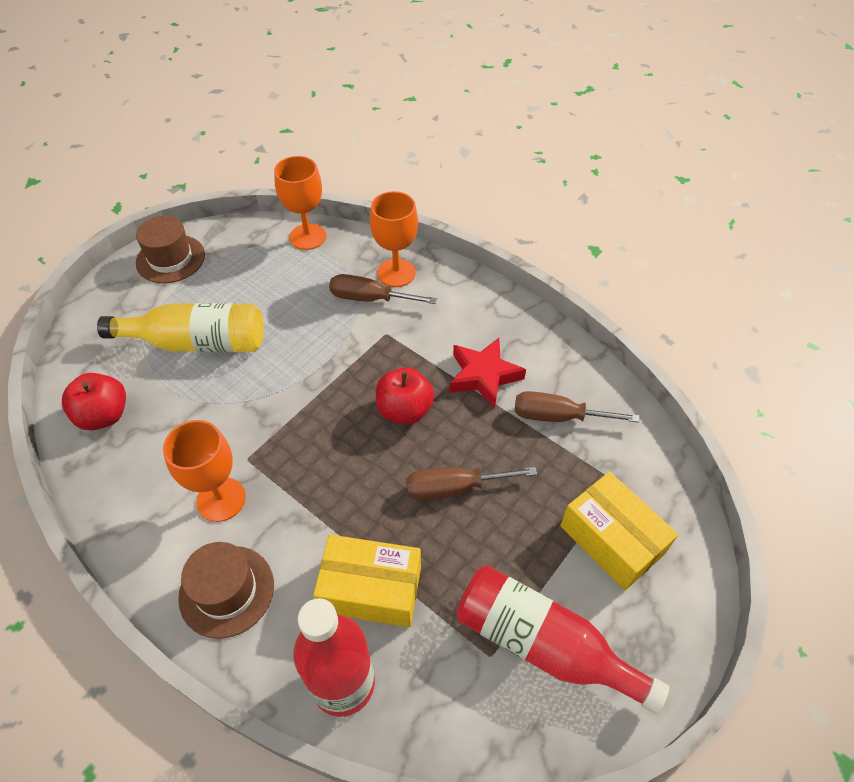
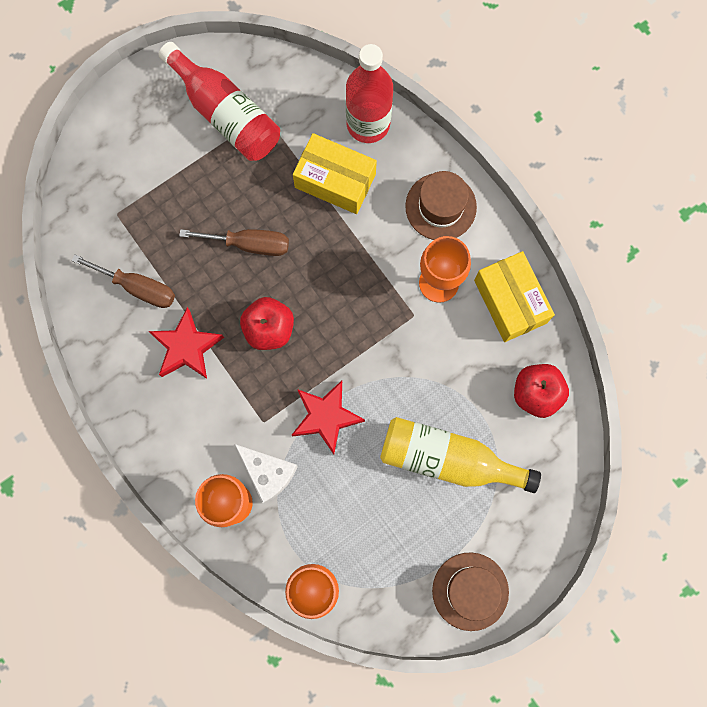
camera: 165 degrees left, 25 degrees up
brown screwdriver [329,274,437,304] -> white cheese [235,444,298,504]
yellow box [560,472,678,590] -> yellow box moved to [474,251,555,342]
none -> red star [292,381,365,455]

